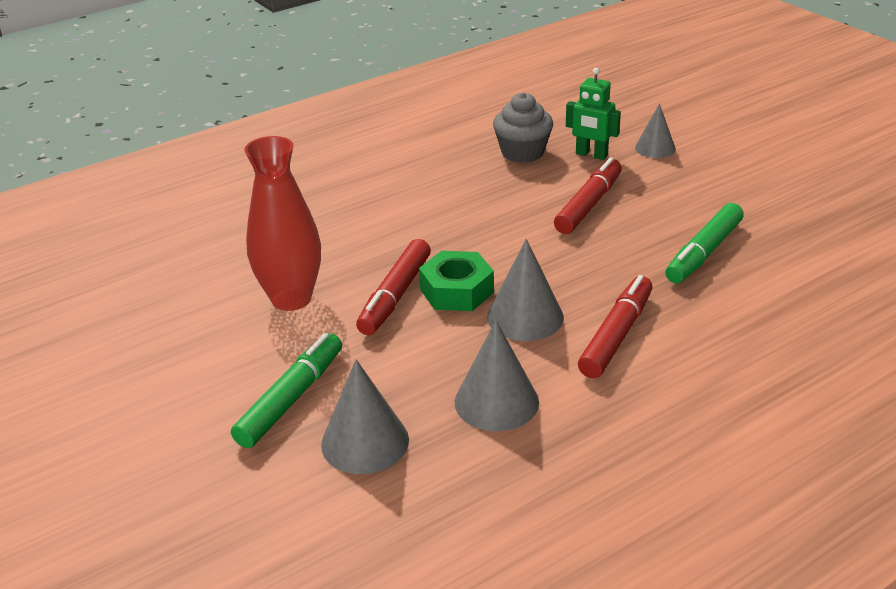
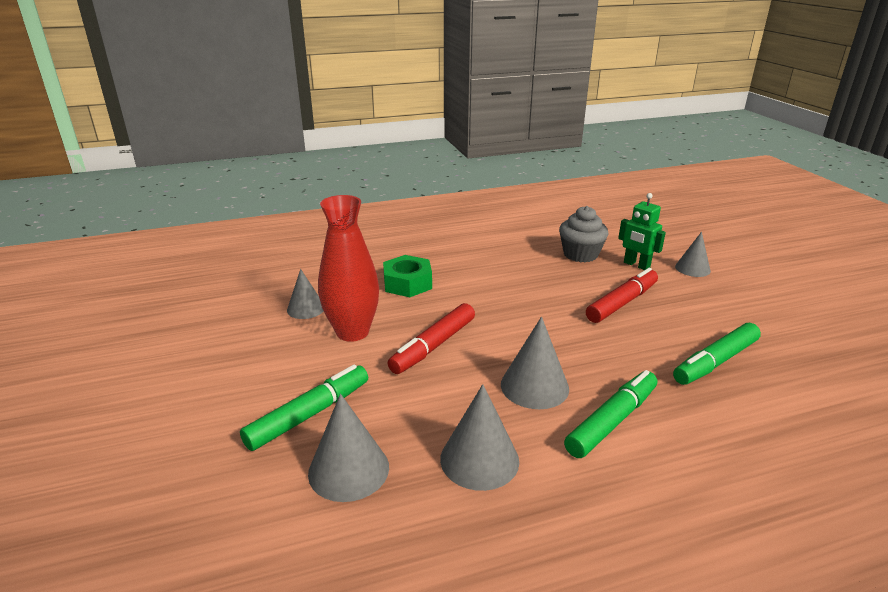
camera: 15 degrees right, 5 degrees down
green nut [419,251,494,311] -> green nut moved to [383,255,432,297]
red marker [578,275,653,378] -> green marker [564,370,657,458]
none -> grey cone [287,269,323,319]

